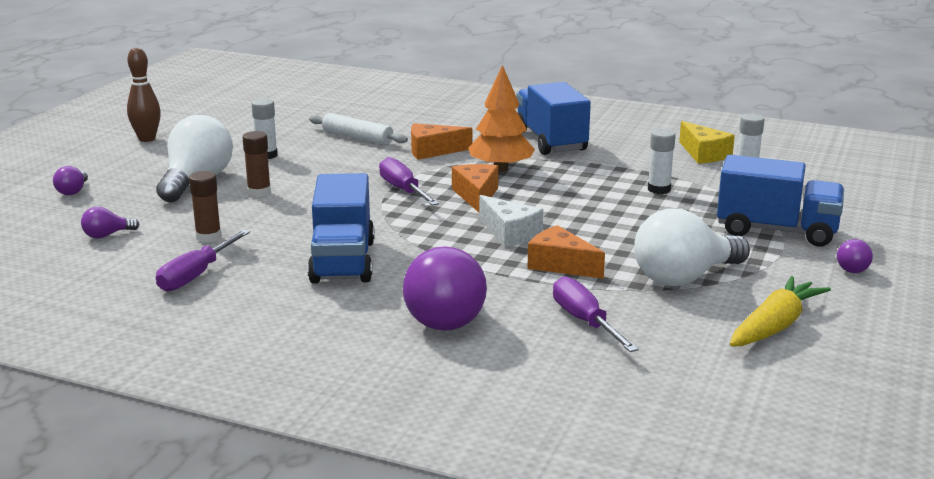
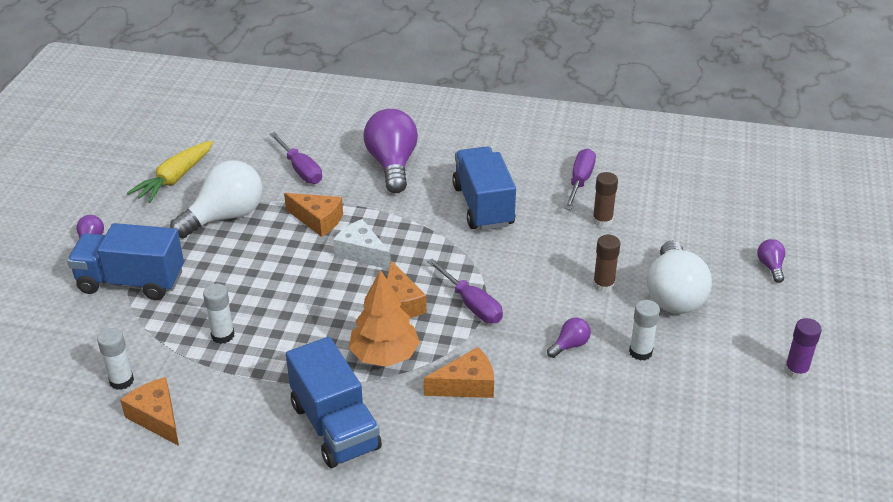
camera: 170 degrees right, 15 degrees up
purple light bulb [81,207,140,239] -> purple light bulb moved to [547,318,591,358]
brown bowling pin [127,48,161,142] -> purple glue stick [784,318,822,380]
white rolling pin [309,113,408,145] -> none
yellow cheese [679,121,735,164] -> orange cheese [120,377,179,446]

